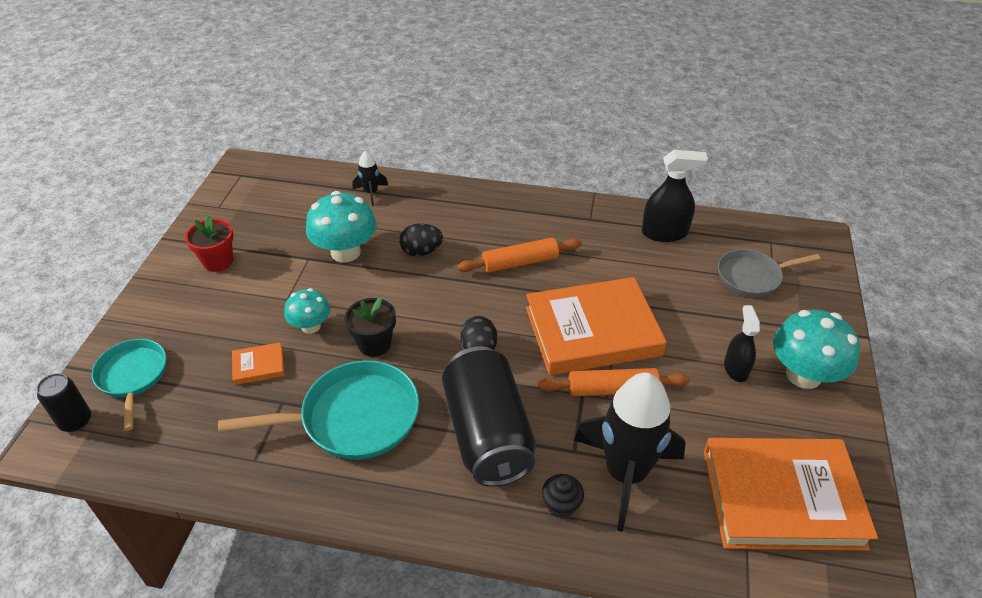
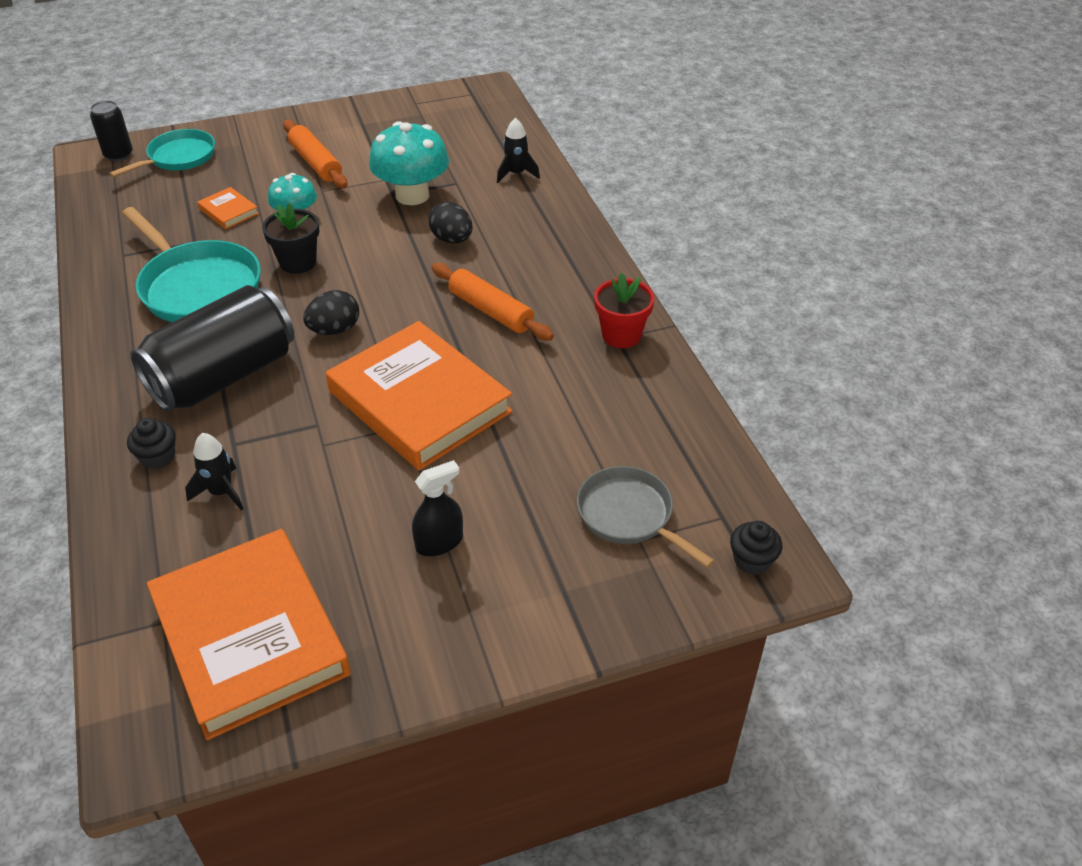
camera: 60 degrees right, 0 degrees up
red flower pot [185,215,234,272] -> red flower pot moved to [594,273,655,348]
orange rolling pin [538,368,689,396] -> orange rolling pin moved to [283,120,348,189]
black rocket [574,373,686,532] -> black rocket [185,433,244,511], size x0.45
black spray bottle [642,150,708,242] -> none
turquoise mushroom [773,310,860,389] -> none
none -> black cupcake [730,521,782,575]

